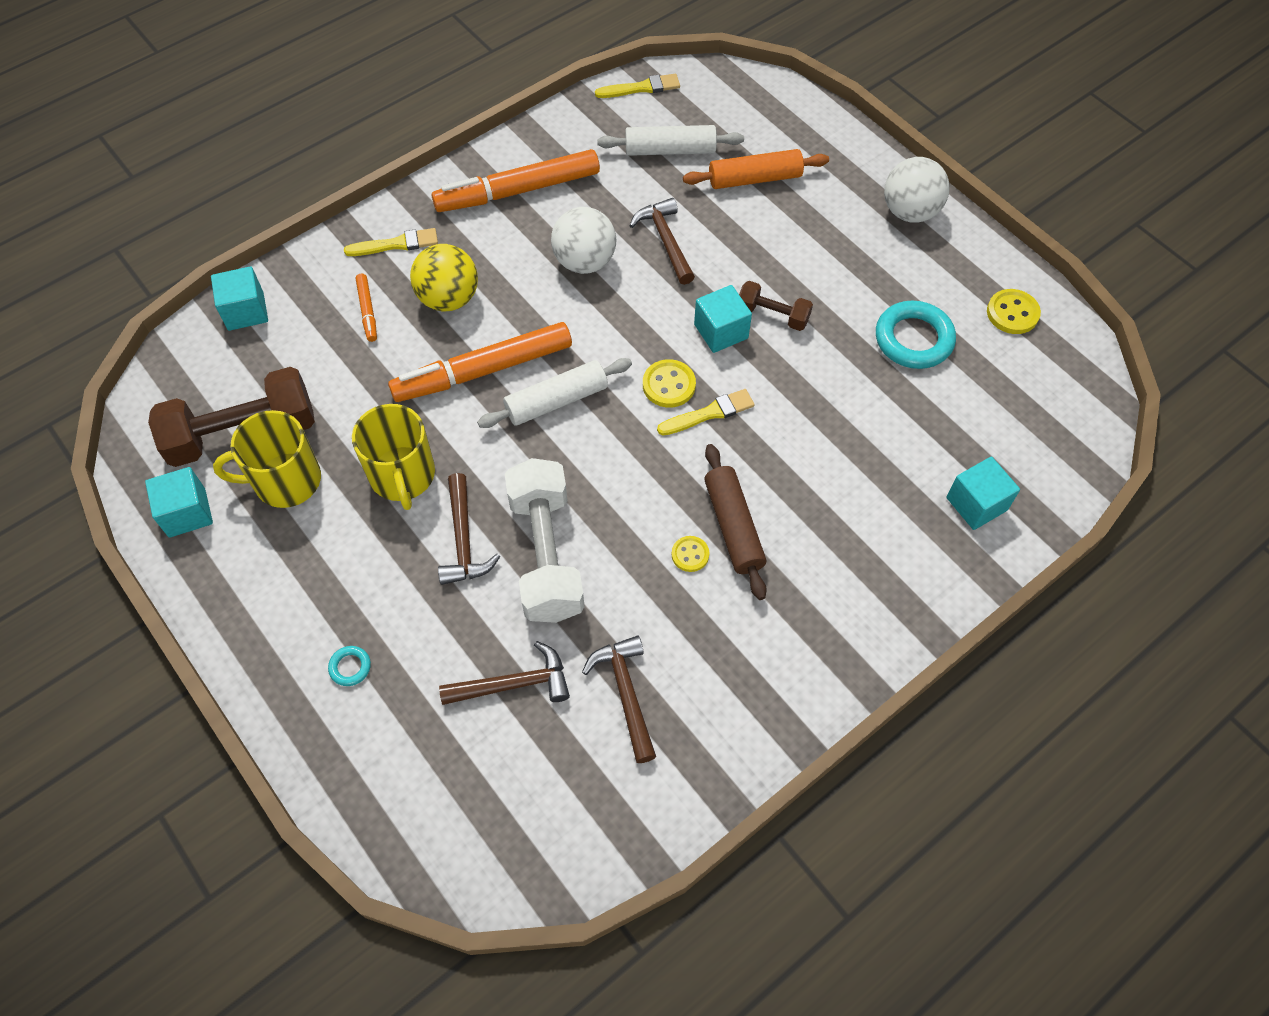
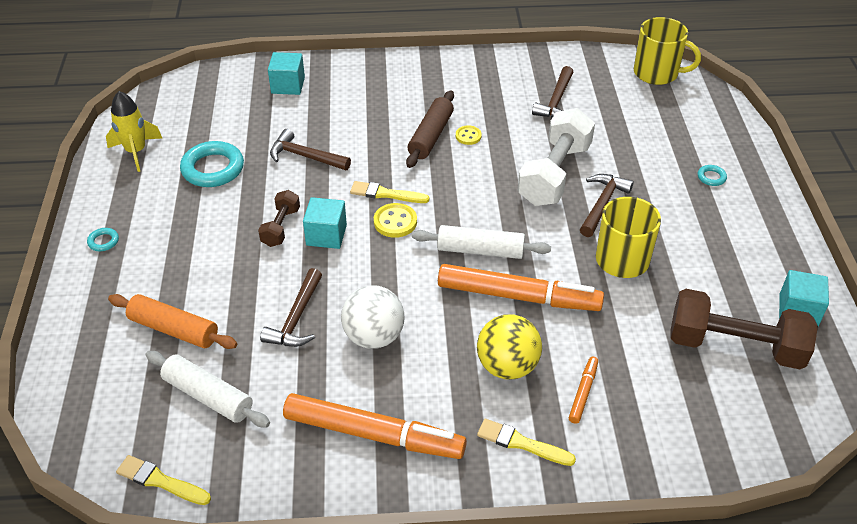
camera: 145 degrees left, 15 degrees down
turquoise cube [211,266,268,331] -> none
yellow mug [213,410,321,508] -> yellow mug moved to [634,17,701,85]
brown hammer [439,641,570,705] -> brown hammer moved to [270,129,351,170]
brown dumbbell [739,281,813,331] -> brown dumbbell turned 45 degrees clockwise [258,190,300,247]
white ball [884,157,950,223] -> turquoise ring [87,228,119,251]
yellow button [987,289,1041,334] -> yellow rocket [106,91,162,172]

